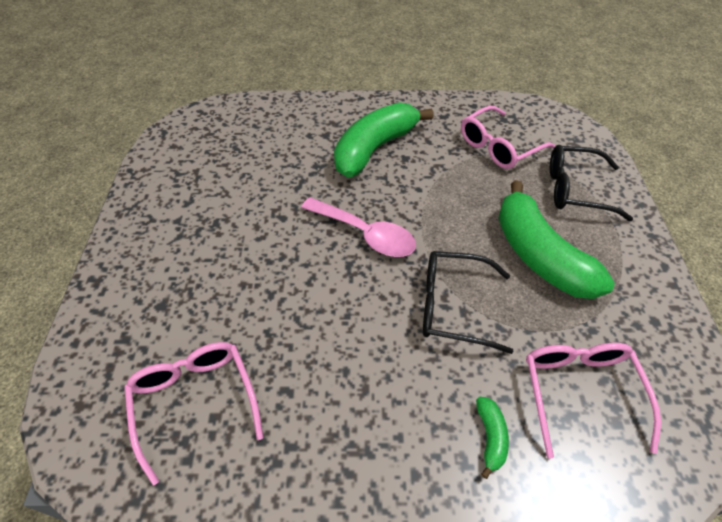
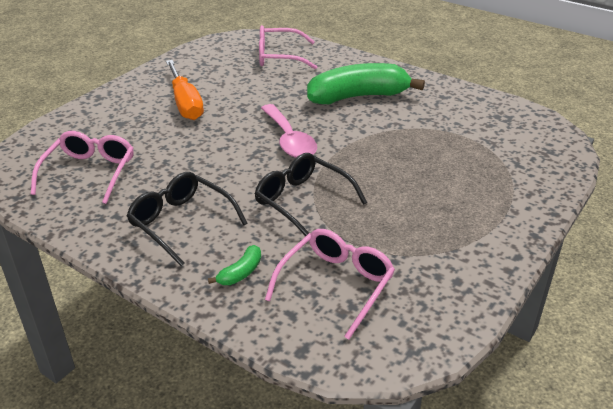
camera: 35 degrees right, 15 degrees down
pink glasses [461,106,555,169] -> pink glasses moved to [259,25,317,69]
green banana [498,180,615,299] -> none
black glasses [550,145,633,221] -> black glasses moved to [127,172,247,266]
none -> orange screwdriver [166,60,204,120]

